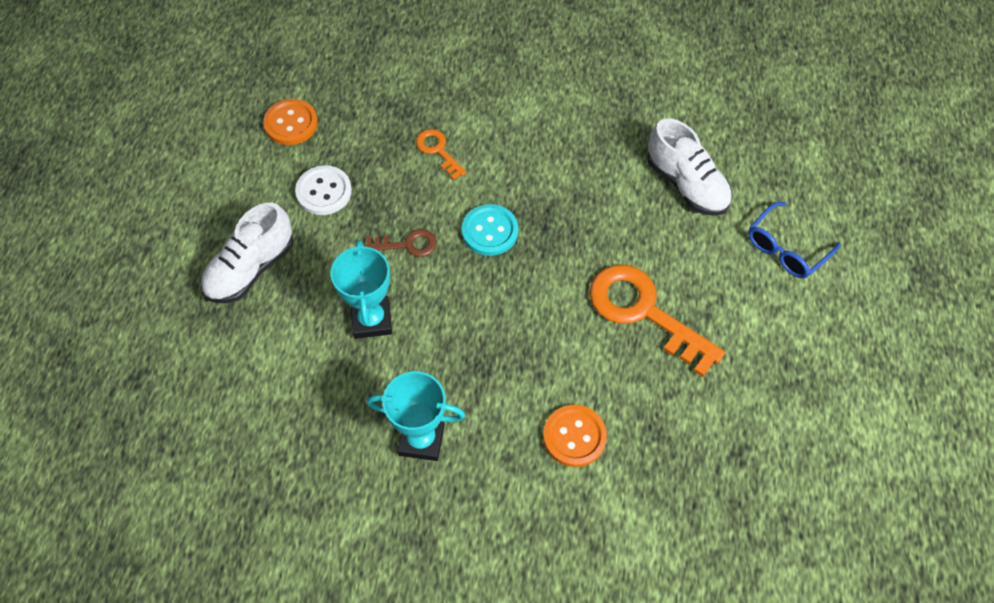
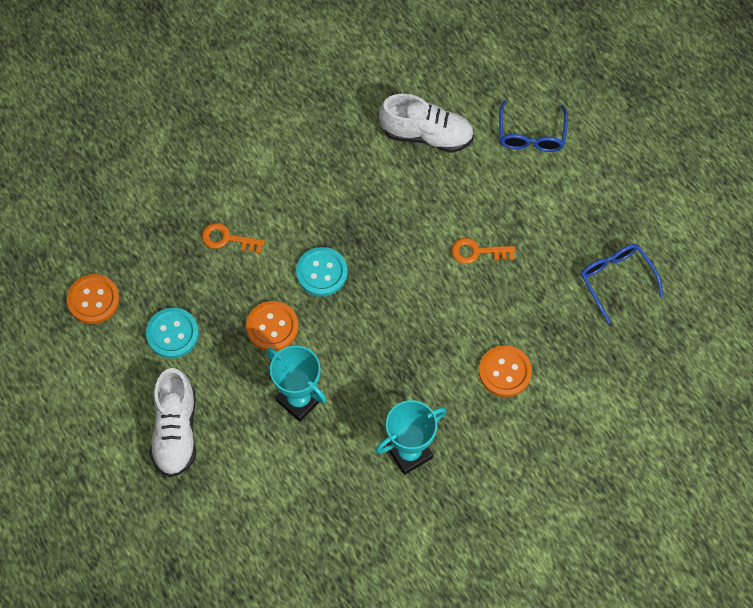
camera: 40 degrees left, 5 degrees up
white button [295,166,352,215] -> turquoise button [146,308,199,358]
brown key [365,229,437,257] -> orange button [246,301,298,351]
orange key [590,265,725,377] -> orange key [451,238,515,264], size x0.50
none -> blue glasses [581,244,663,323]

